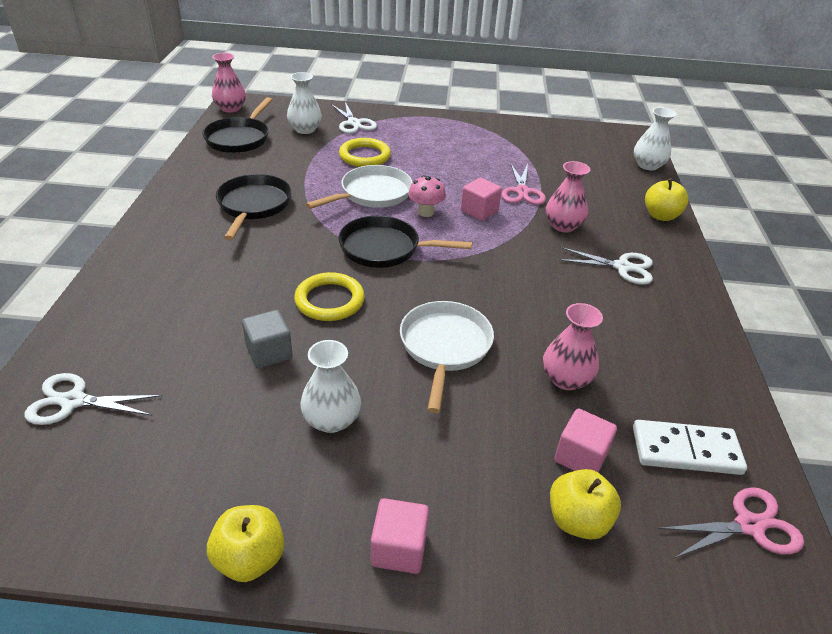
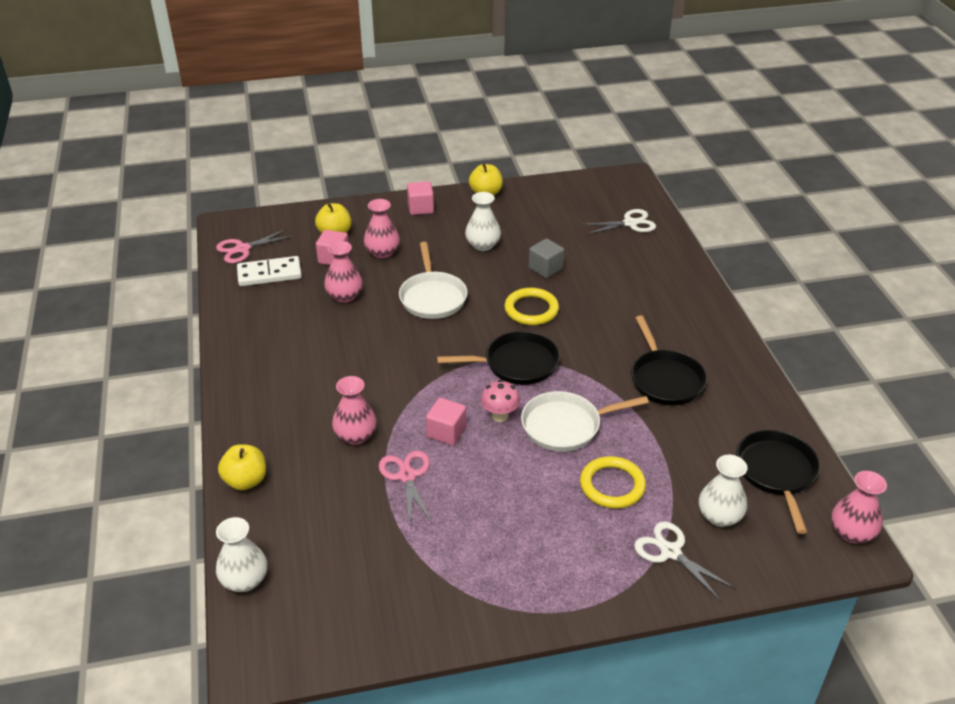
camera: 165 degrees right, 0 degrees up
white pan [306,165,412,209] -> white pan turned 45 degrees clockwise [521,391,649,452]
white scissors [558,247,653,284] -> none
none -> pink vase [364,199,400,259]

